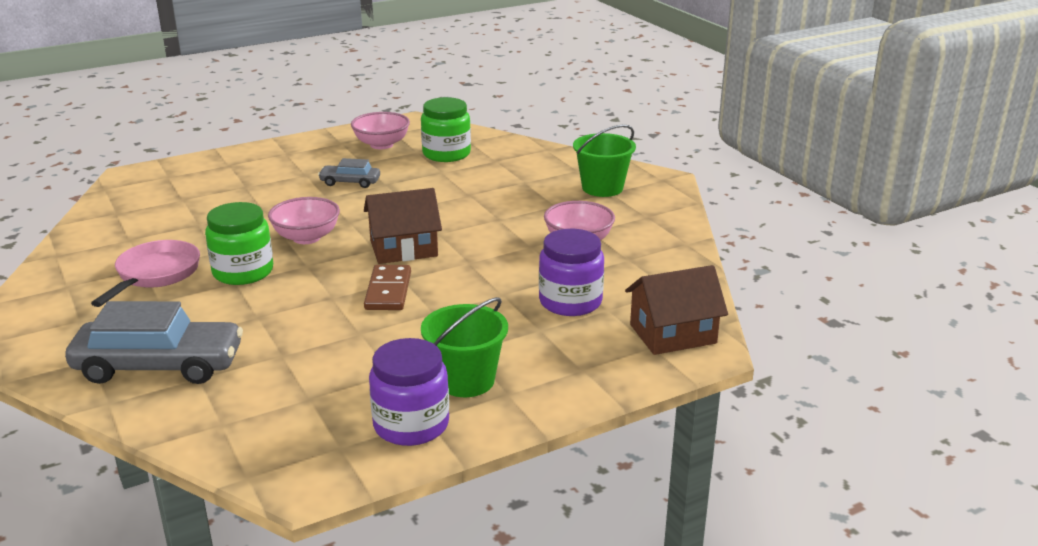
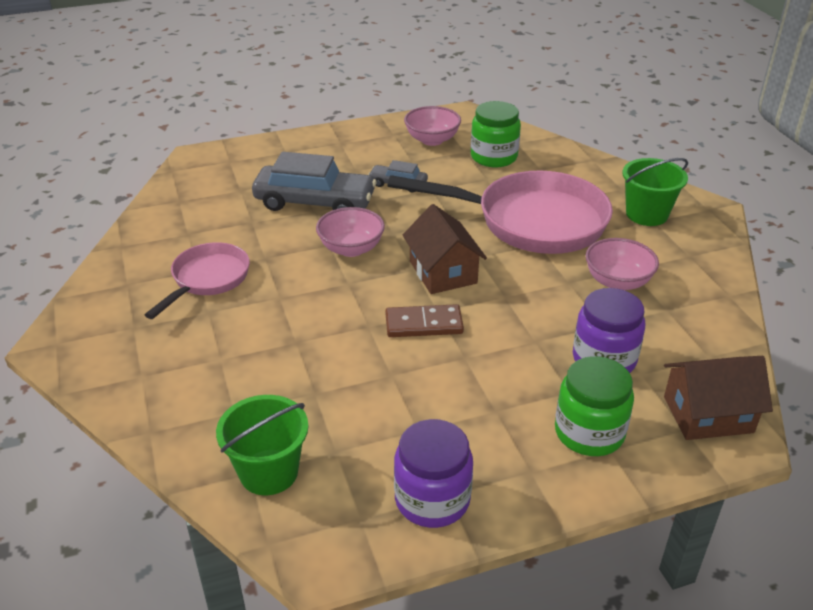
camera: 10 degrees right, 10 degrees up
grey car [65,301,243,384] -> grey car moved to [252,152,376,211]
green jar [205,202,273,285] -> green jar moved to [555,356,634,456]
brown house [364,188,442,264] -> brown house turned 75 degrees clockwise [402,204,487,294]
brown domino [364,265,411,310] -> brown domino turned 75 degrees clockwise [385,304,464,337]
green bucket [421,297,508,397] -> green bucket moved to [216,395,309,495]
none -> pink pan [387,171,613,254]

